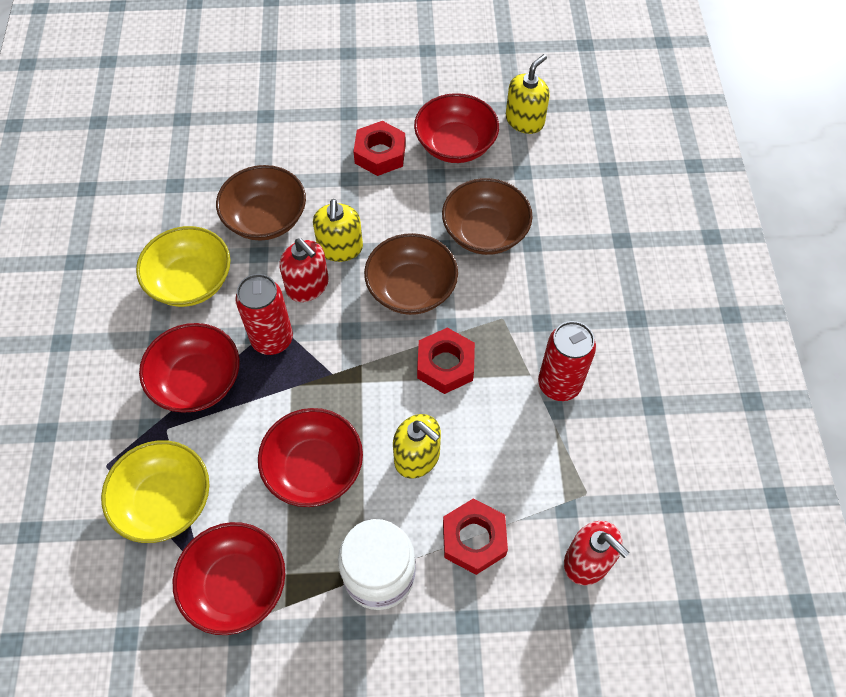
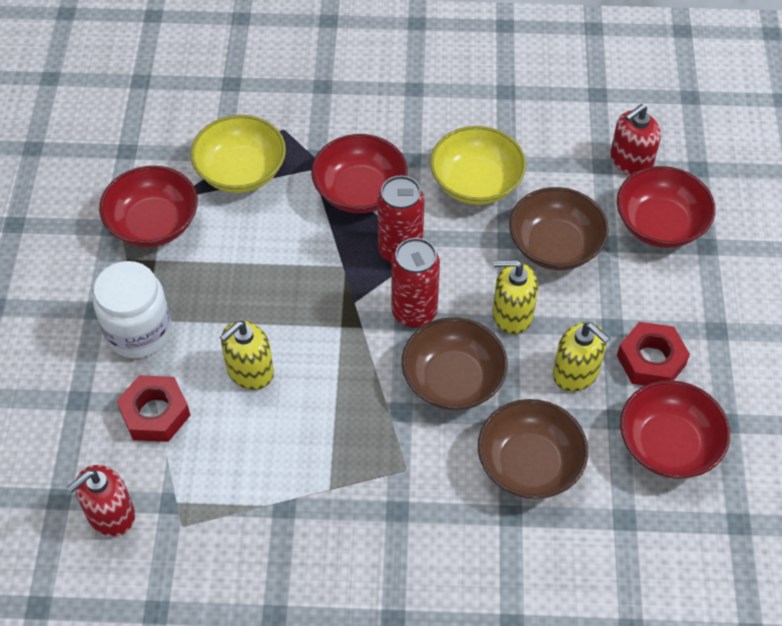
camera: 95 degrees right, 5 degrees down
red bowl [258,408,363,507] -> red bowl moved to [617,166,715,248]
red soap dispenser [280,238,329,302] -> red soap dispenser moved to [610,104,661,175]
red nut [417,328,475,394] -> none
yellow soap dispenser [506,54,550,134] -> yellow soap dispenser moved to [553,322,610,392]
red can [538,321,596,401] -> red can moved to [391,238,440,328]

